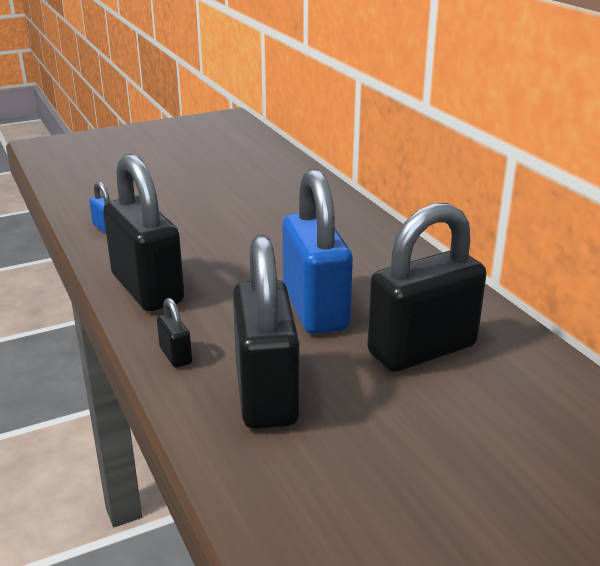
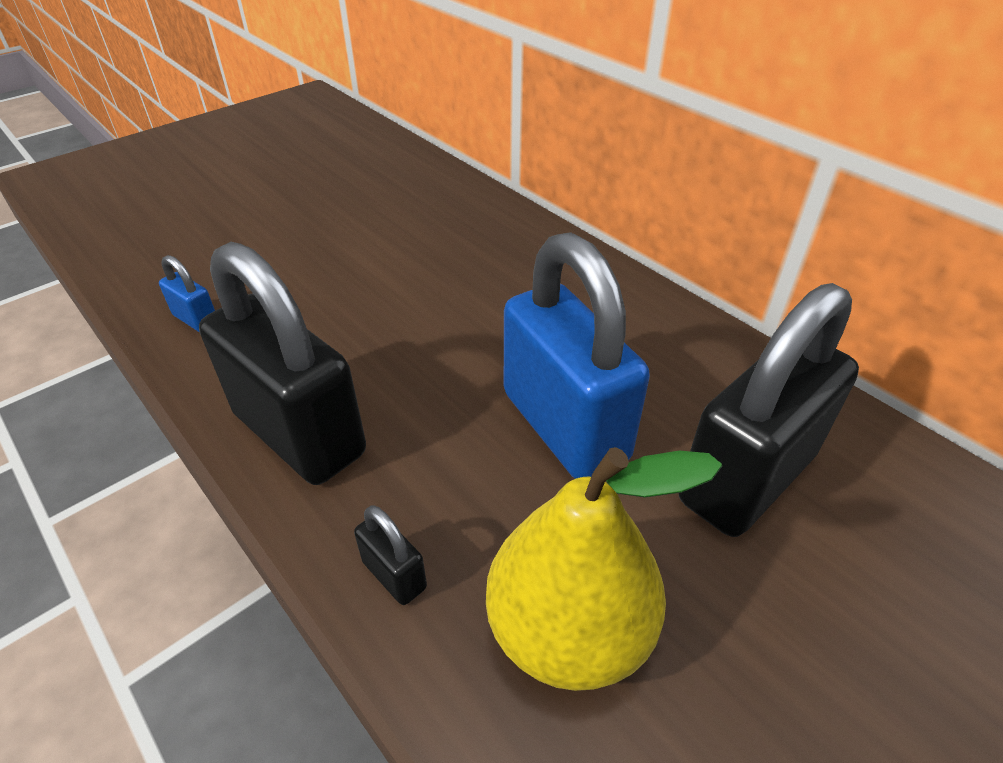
camera: 15 degrees left, 15 degrees up
black padlock [233,235,300,429] -> yellow pear [486,447,722,691]

